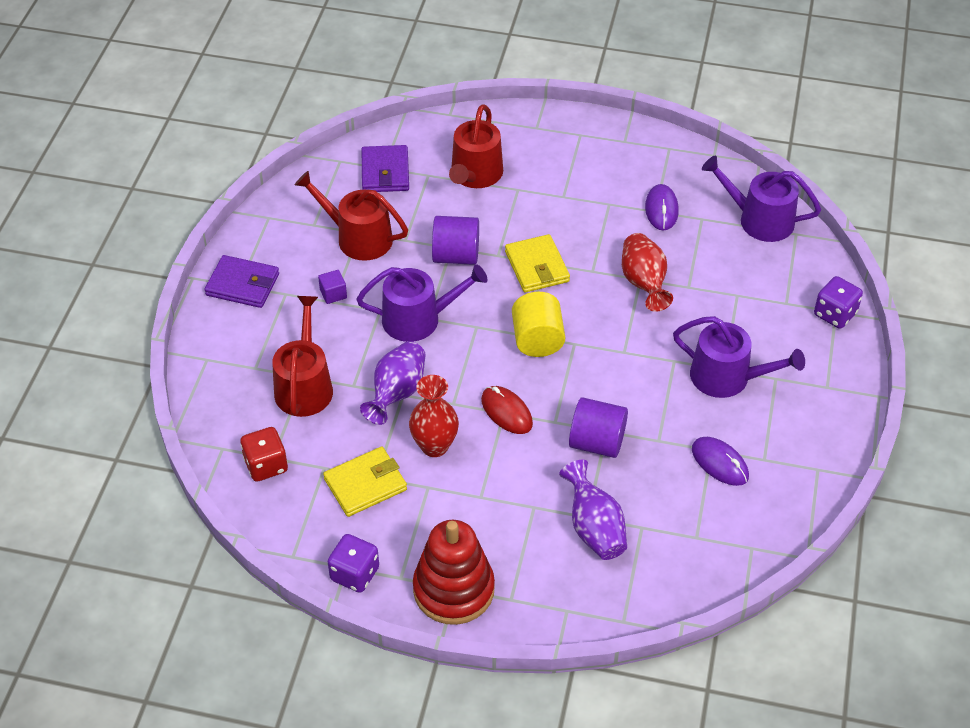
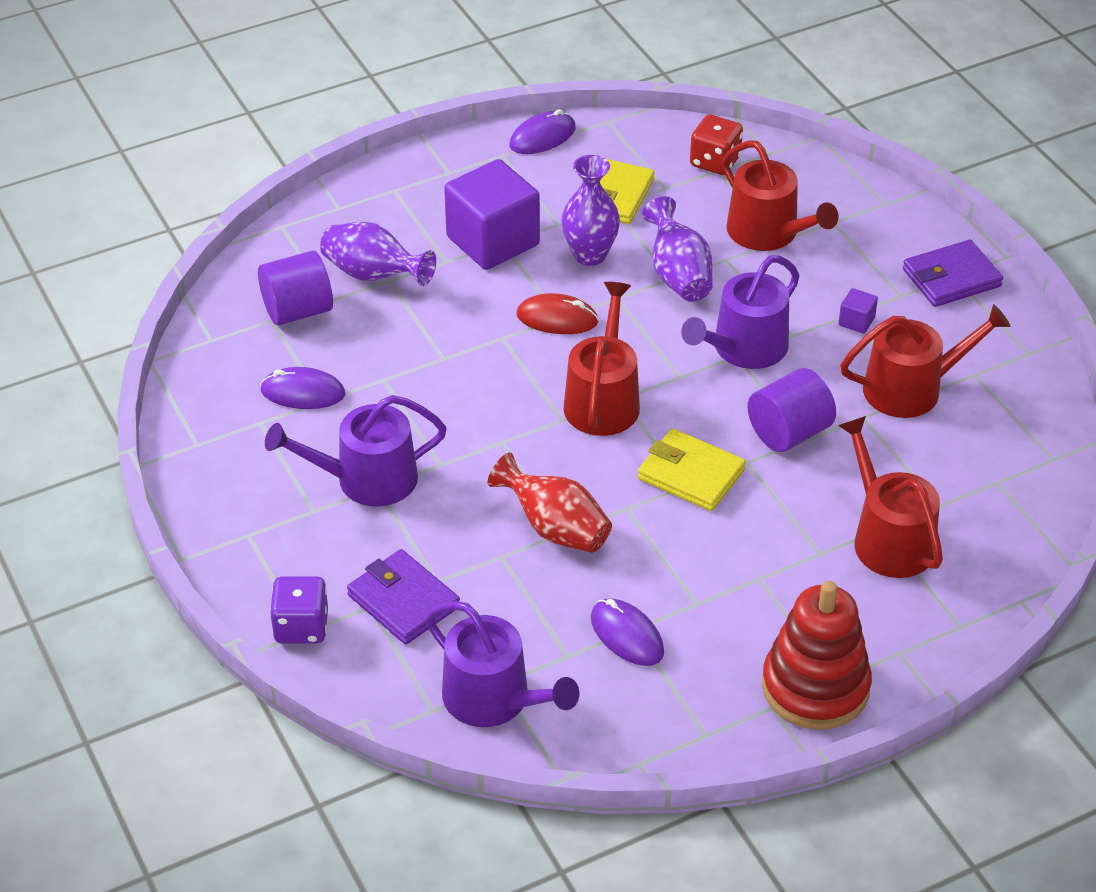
camera: 140 degrees right, 5 degrees down
purple dice [328,534,379,593] -> purple mouse [509,109,576,154]
purple wallet [362,145,409,192] -> purple wallet moved to [347,549,460,645]
red vase [409,375,459,457] -> purple vase [561,155,620,266]
red stacking toy [413,520,495,625] -> red stacking toy moved to [762,581,872,730]
yellow cylinder [512,292,565,357] -> red watering can [563,282,640,436]
purple cylinder [569,397,628,458] -> purple cylinder moved to [258,251,333,325]
purple watering can [702,155,821,242] -> purple watering can turned 60 degrees clockwise [426,601,579,727]
none -> purple cube [444,159,540,270]

